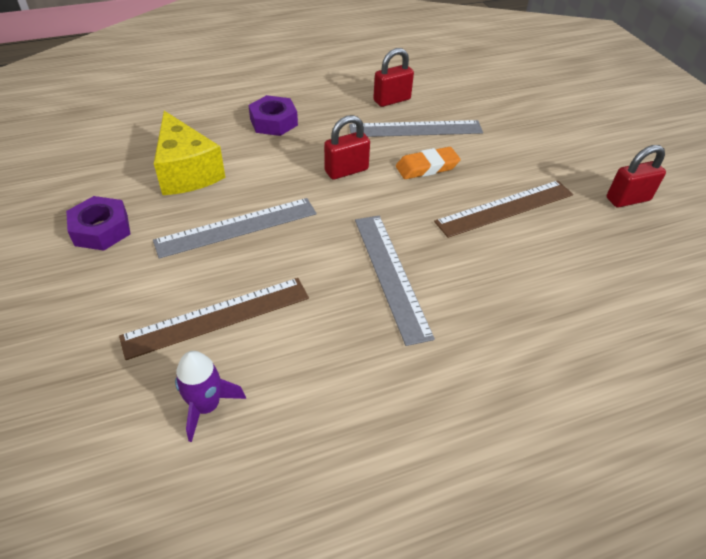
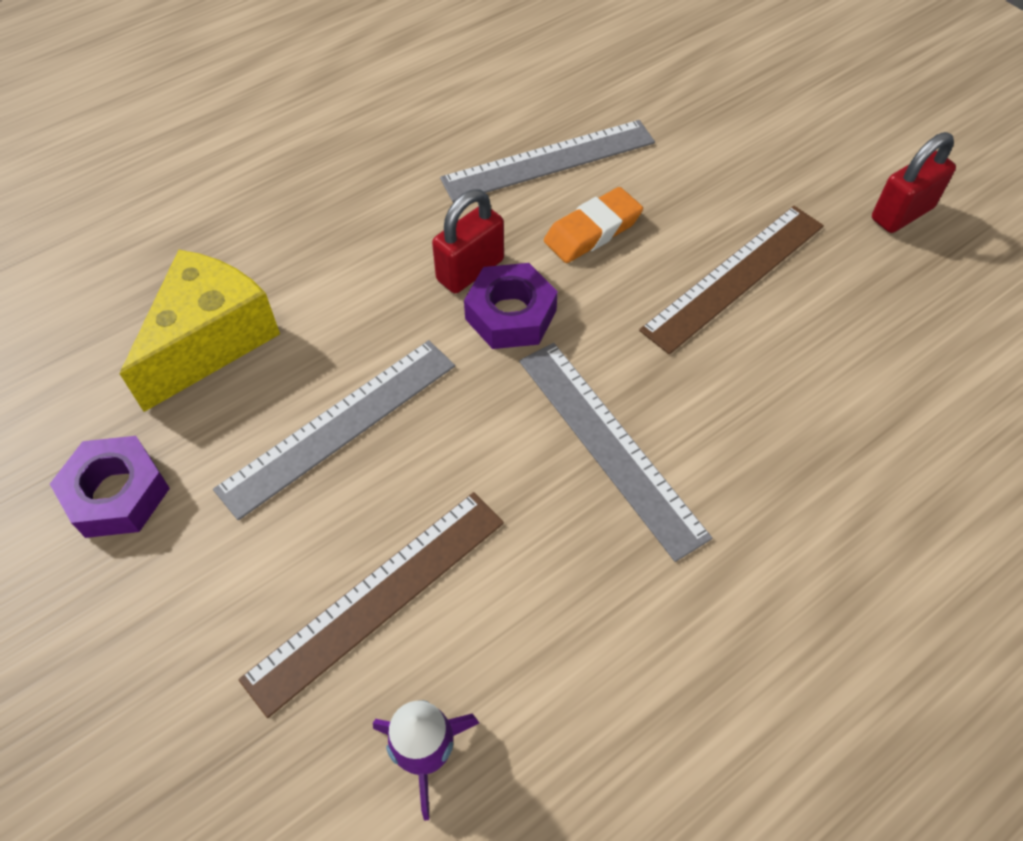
camera: 15 degrees left, 10 degrees up
yellow cheese [154,111,226,195] -> yellow cheese turned 105 degrees counterclockwise [120,250,280,412]
purple nut [248,95,298,136] -> purple nut moved to [464,263,558,349]
red padlock [373,48,414,107] -> none

